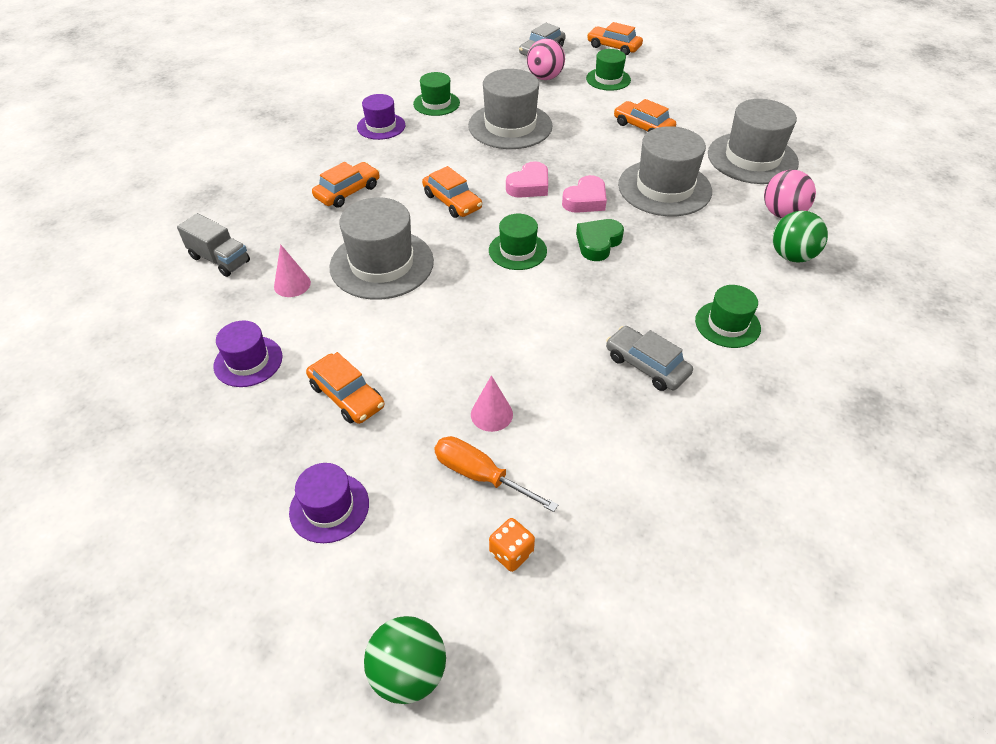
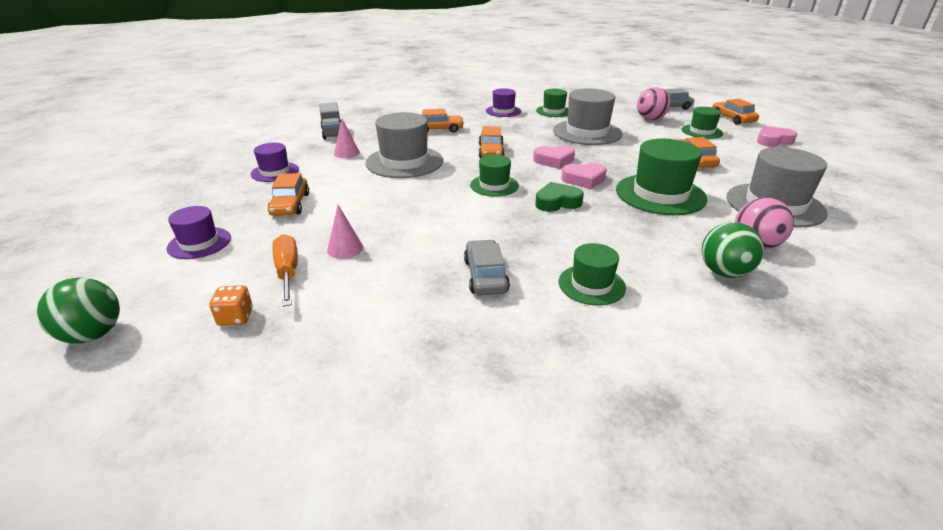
camera: 40 degrees right, 15 degrees down
grey hat [618,126,712,216] -> green hat [616,139,708,215]
none -> pink heart [757,126,797,147]

